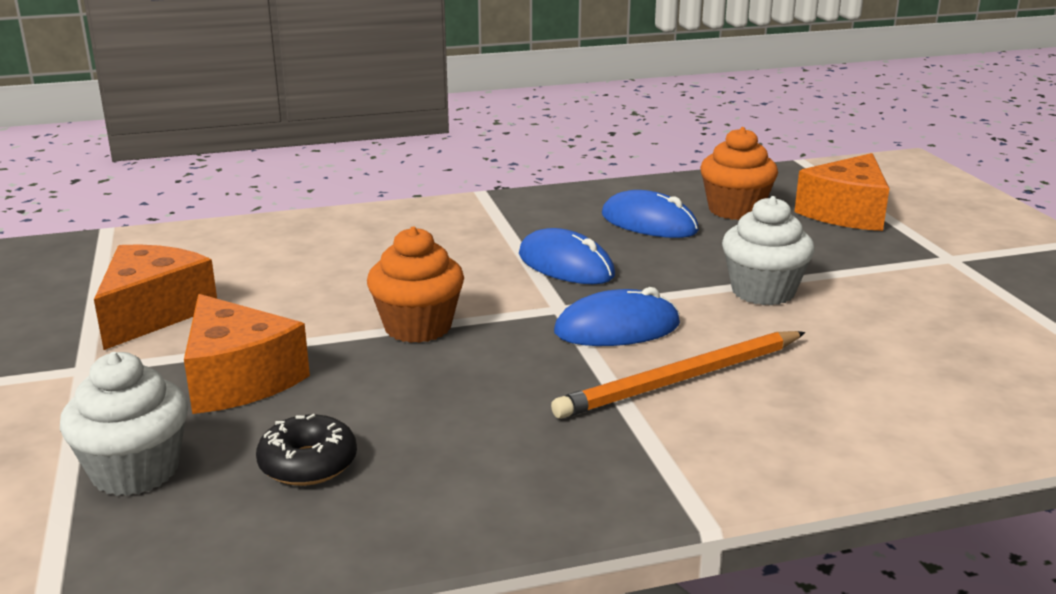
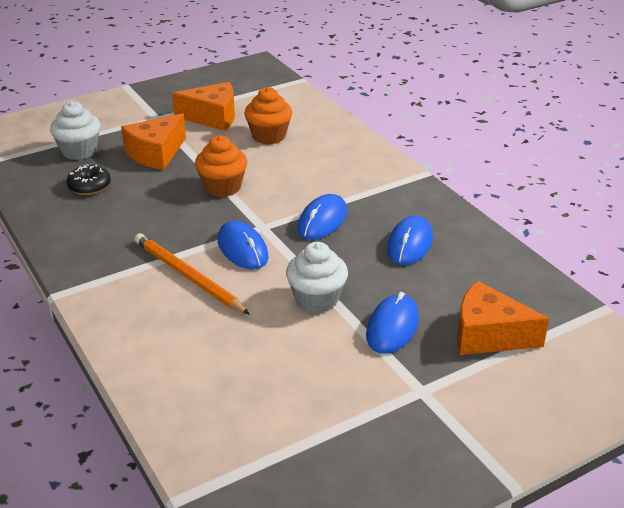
camera: 75 degrees right, 10 degrees up
orange cupcake [700,127,778,220] -> orange cupcake moved to [244,87,292,144]
none -> blue mouse [366,292,419,354]

